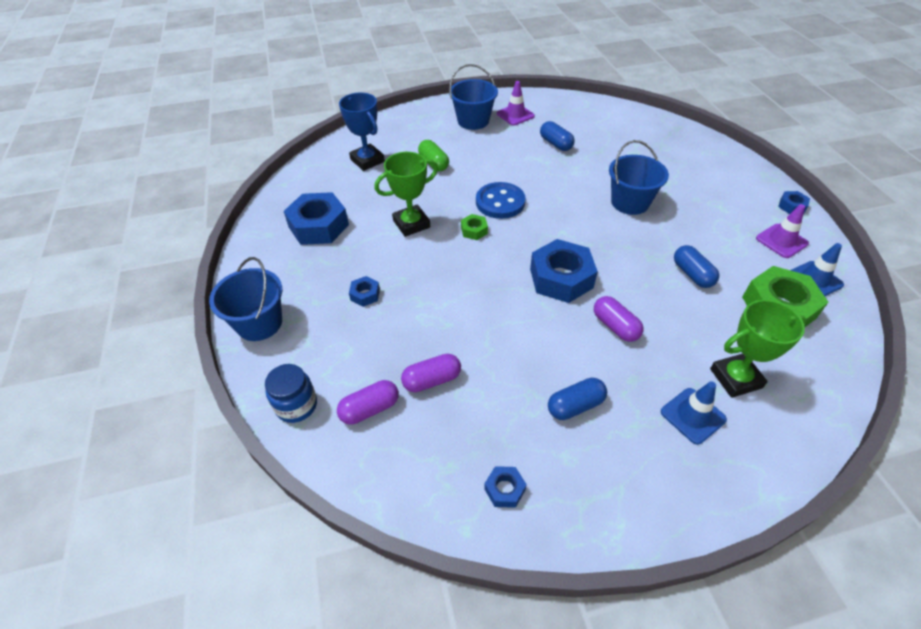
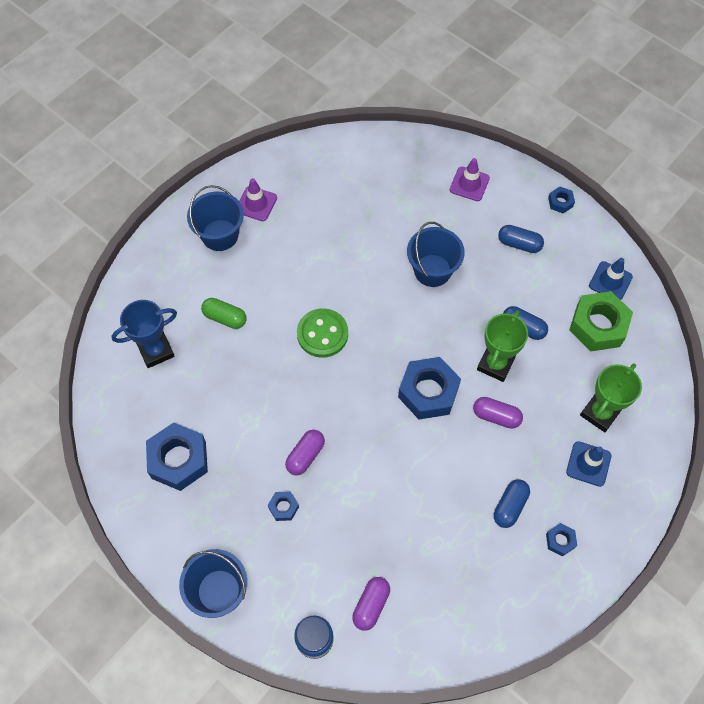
camera: 35 degrees left, 15 degrees up
blue trophy [339,92,385,171] -> blue trophy turned 45 degrees counterclockwise [111,300,177,368]
green trophy [374,152,438,237] -> green trophy moved to [477,310,528,382]
purple capsule [401,354,461,392] -> purple capsule moved to [285,430,325,475]
green nut [461,214,488,240] -> none
blue button [476,182,525,219] -> green button [297,308,348,358]
blue nut [484,466,527,508] -> blue nut moved to [546,523,577,557]
blue capsule [540,121,575,151] -> blue capsule moved to [498,225,544,253]
purple traffic cone [756,204,809,258] -> purple traffic cone moved to [450,158,490,201]

